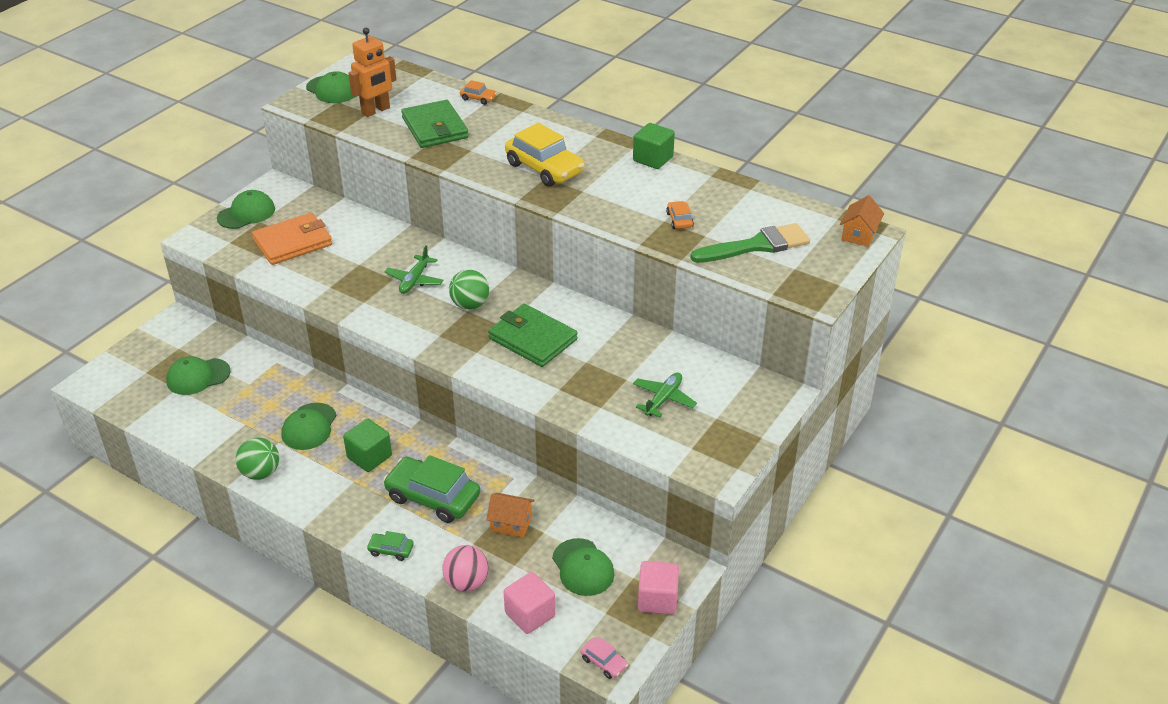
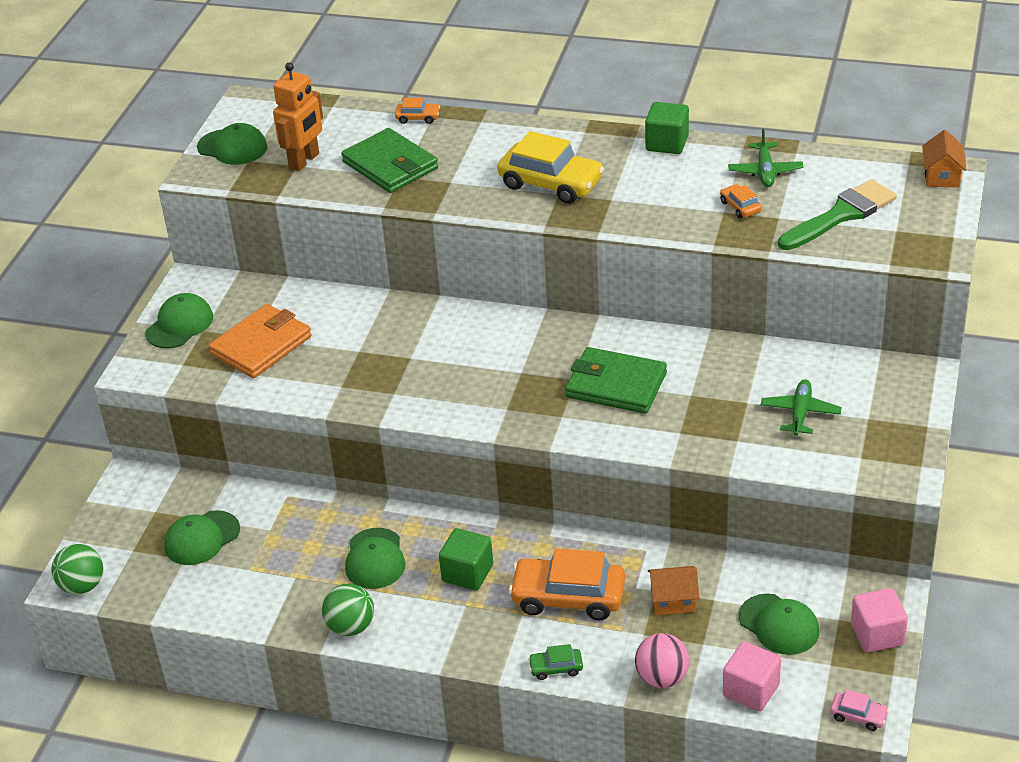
camera: 15 degrees left, 0 degrees up
green car [383,455,480,523] -> orange car [509,549,625,620]
green plane [384,245,444,294] -> green plane moved to [728,129,803,187]
green ball [449,270,489,310] -> green ball moved to [51,544,103,594]

